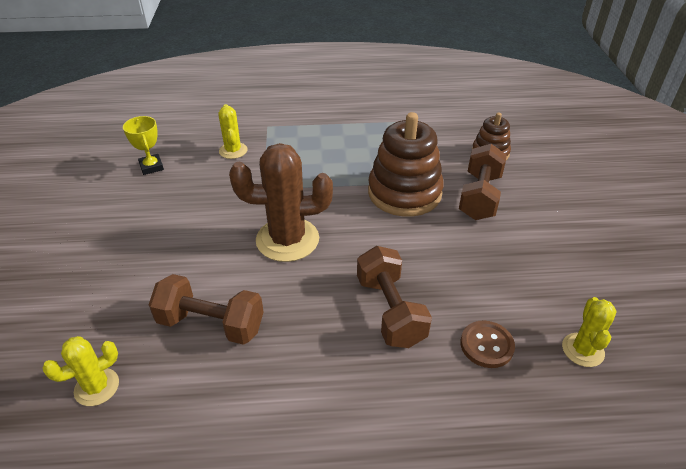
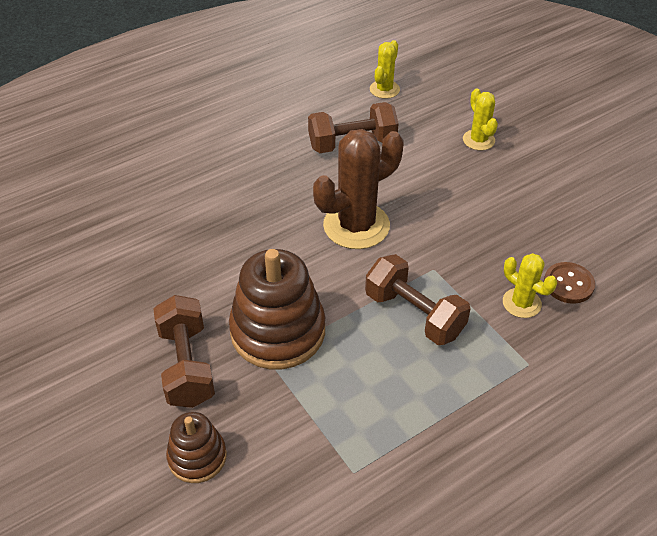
camera: 150 degrees right, 5 degrees up
yellow trophy [123,116,164,175] -> none
brown dumbbell [357,246,432,348] -> brown dumbbell moved to [365,254,471,345]
brown button [461,321,515,368] -> brown button moved to [544,262,595,304]
yellow cactus [562,297,617,367] -> yellow cactus moved to [463,89,498,151]

